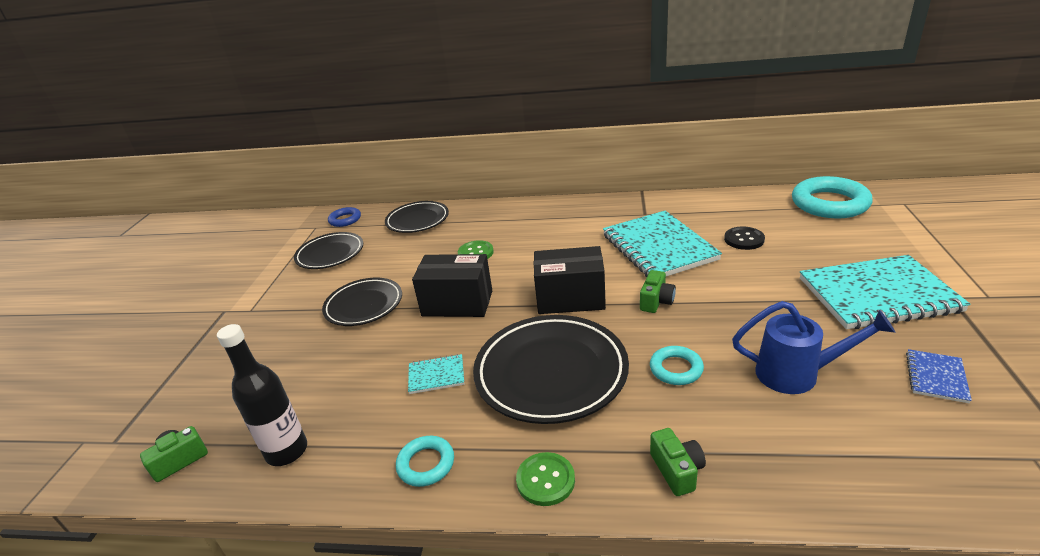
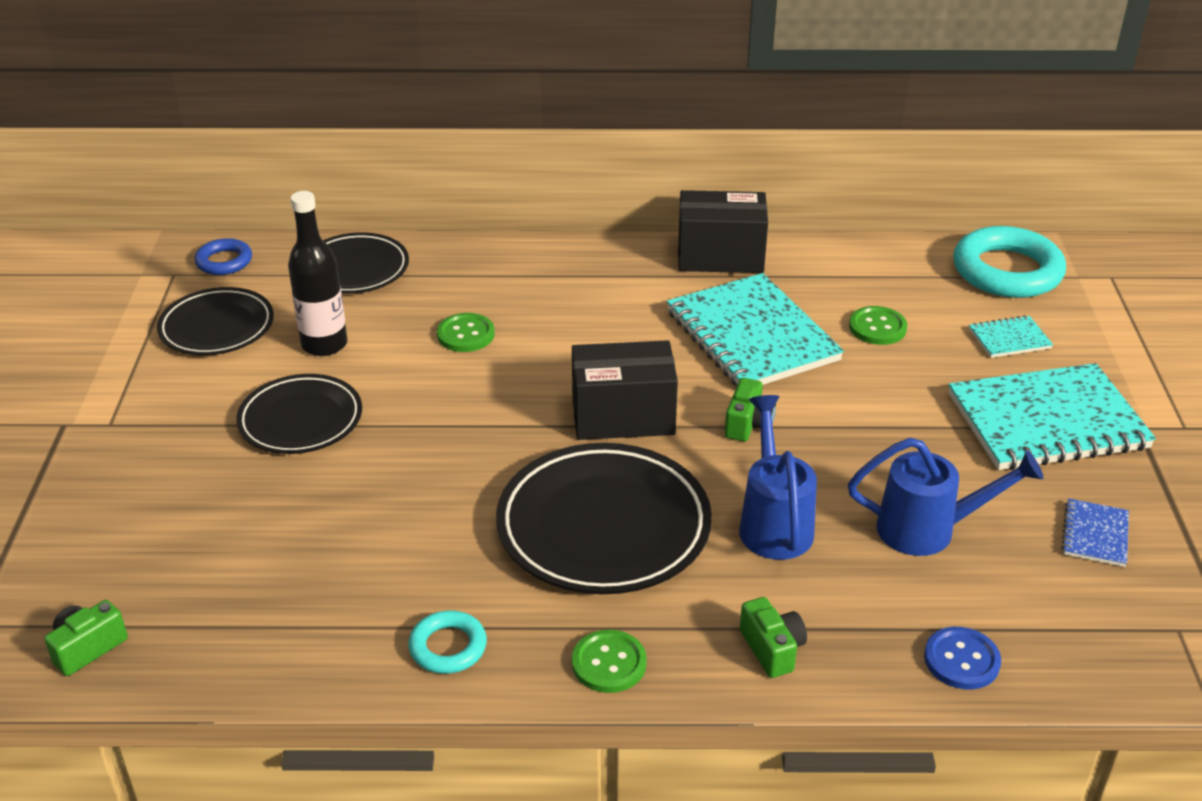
camera: 10 degrees left, 5 degrees up
black bottle [217,324,307,466] -> black bottle moved to [288,191,347,356]
turquoise notebook [408,354,464,394] -> turquoise notebook moved to [969,315,1053,358]
black box [412,254,492,317] -> black box moved to [678,190,768,273]
turquoise ring [650,346,704,385] -> blue watering can [739,395,817,560]
black button [724,226,765,250] -> green button [849,306,907,345]
none -> blue button [924,627,1001,689]

